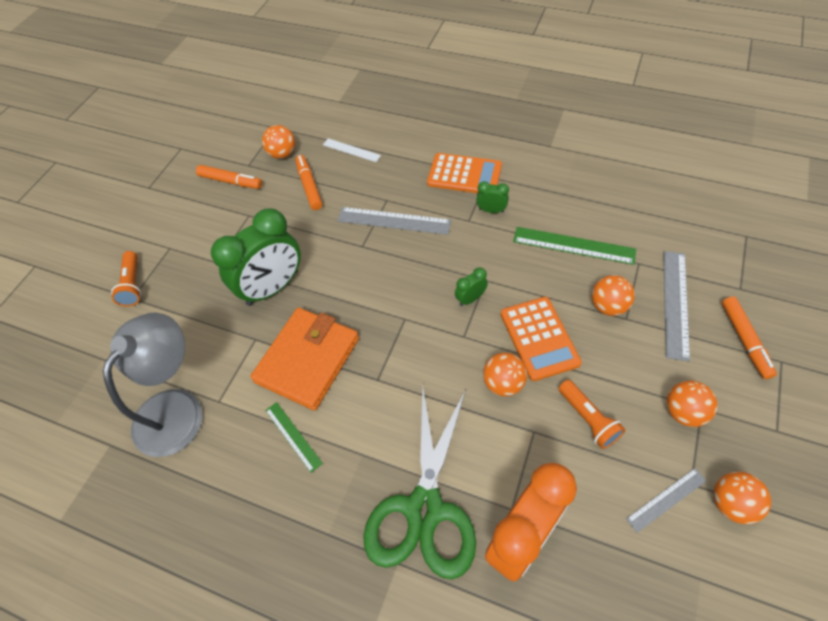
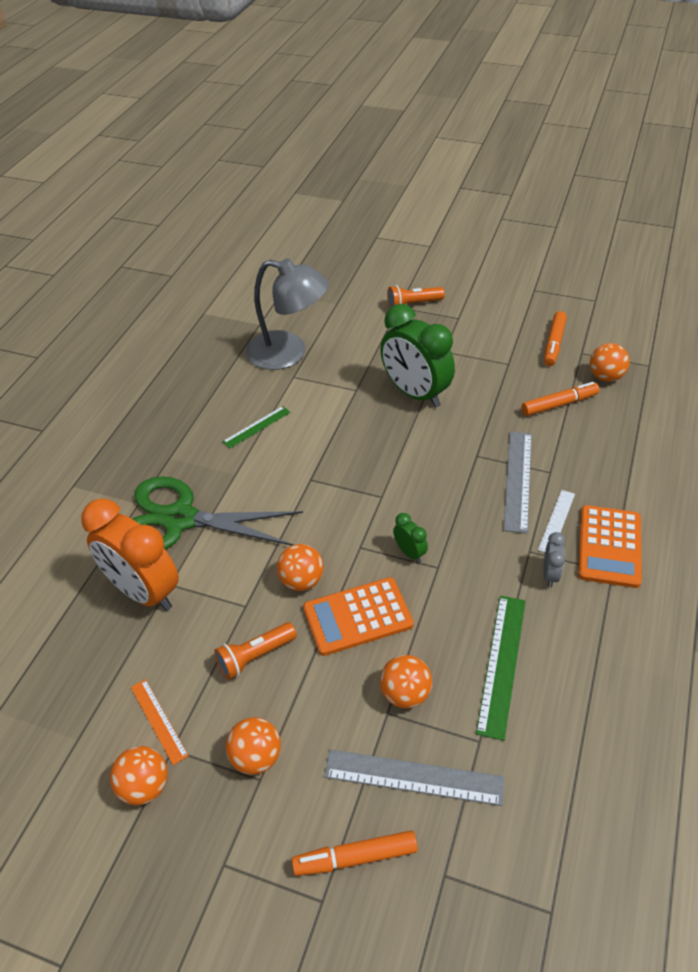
camera: 85 degrees right, 10 degrees down
orange wallet [250,308,359,411] -> none
white ruler [323,138,381,162] -> white ruler moved to [538,490,575,552]
green clock [476,181,509,213] -> grey clock [543,532,565,587]
grey ruler [626,468,706,533] -> orange ruler [131,679,189,765]

